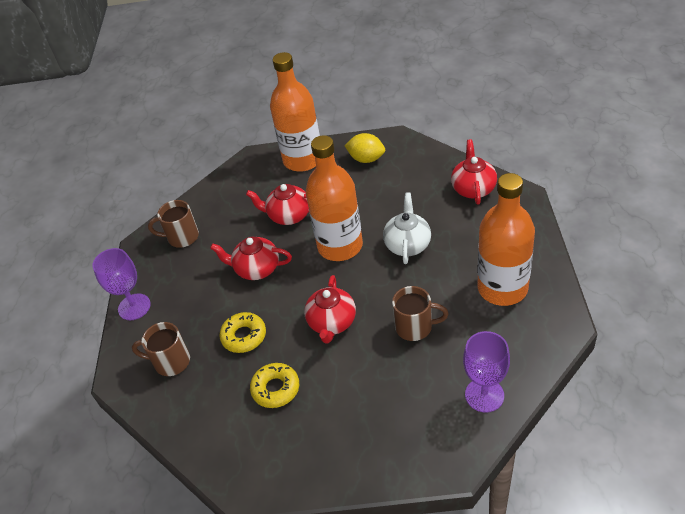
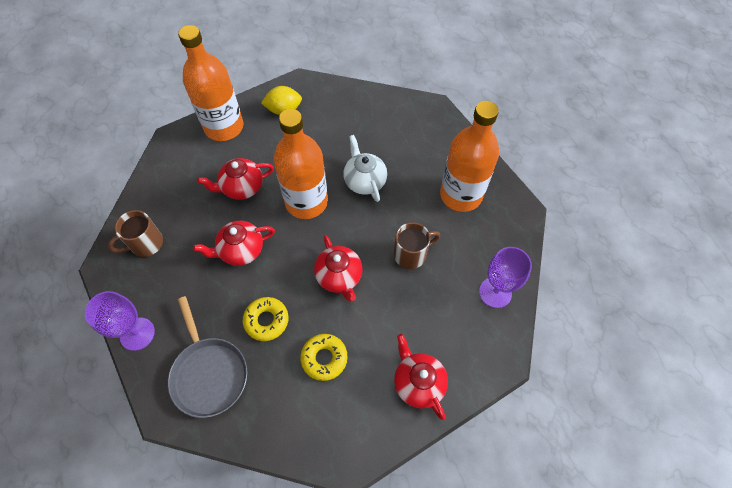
camera: 35 degrees left, 15 degrees up
brown mug [132,322,190,376] -> grey pan [168,296,247,418]
red teapot [451,139,497,204] -> red teapot moved to [394,334,448,420]

